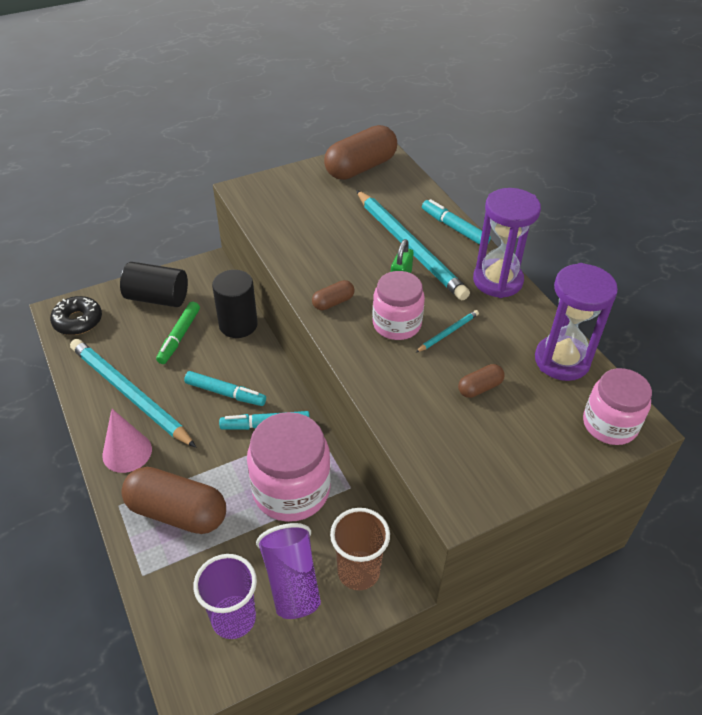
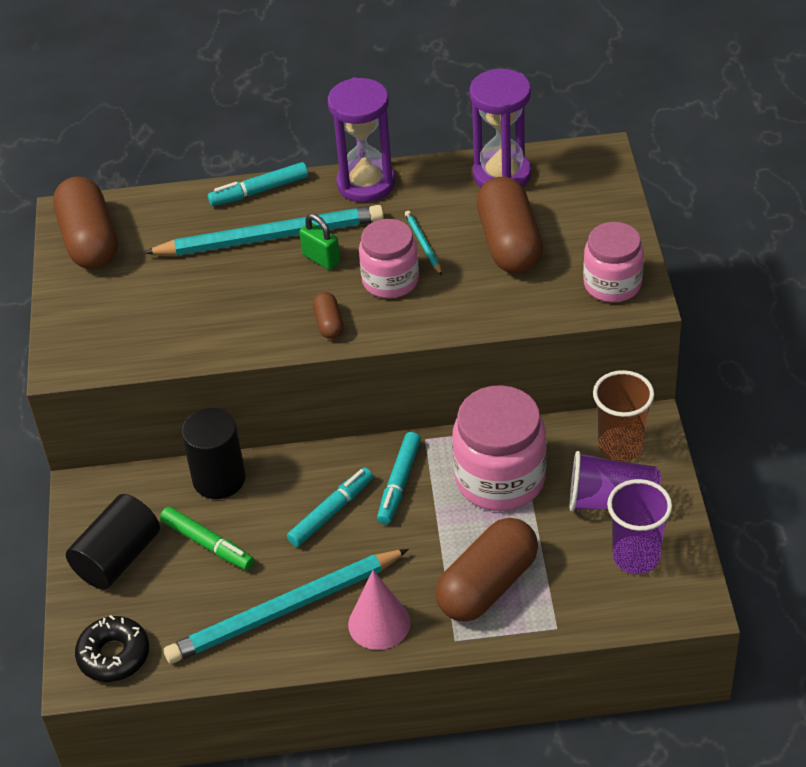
camera: 65 degrees left, 0 degrees up
brown capsule [458,364,505,398] -> brown capsule [476,177,543,274], size x2.16
pink jar [583,368,652,445] -> pink jar moved to [583,222,644,302]

